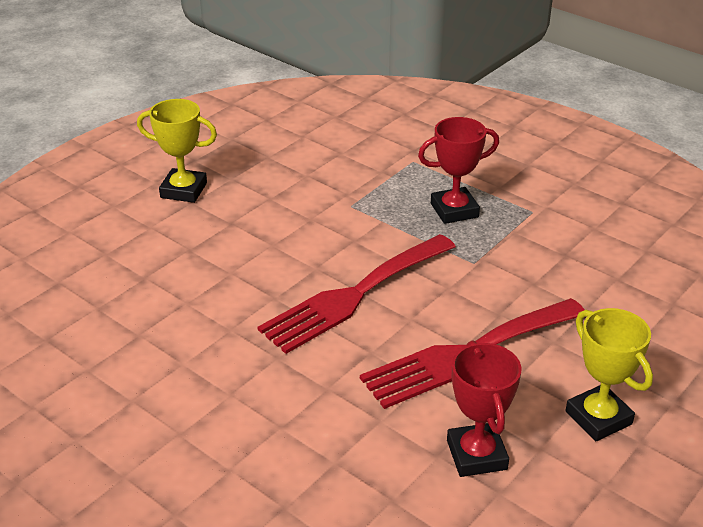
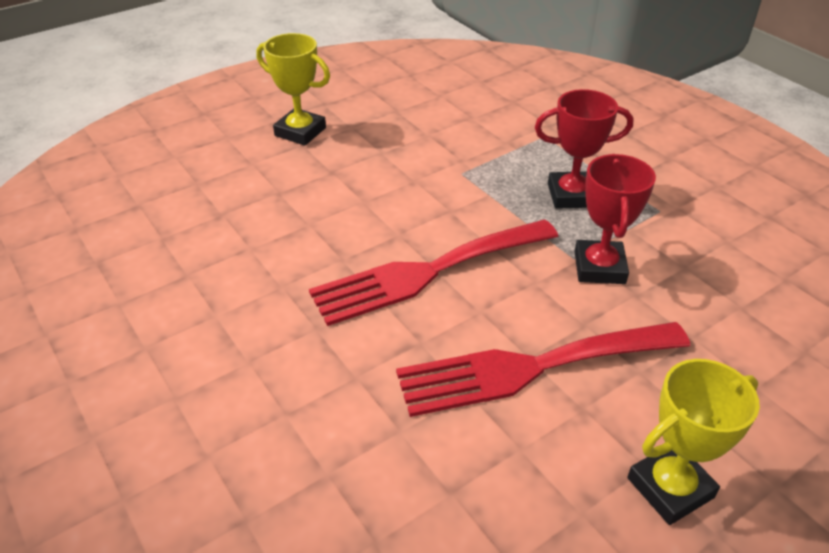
camera: 15 degrees right, 5 degrees up
red trophy [447,341,521,477] -> red trophy moved to [575,154,656,284]
yellow trophy [565,308,653,441] -> yellow trophy turned 75 degrees clockwise [627,359,760,525]

